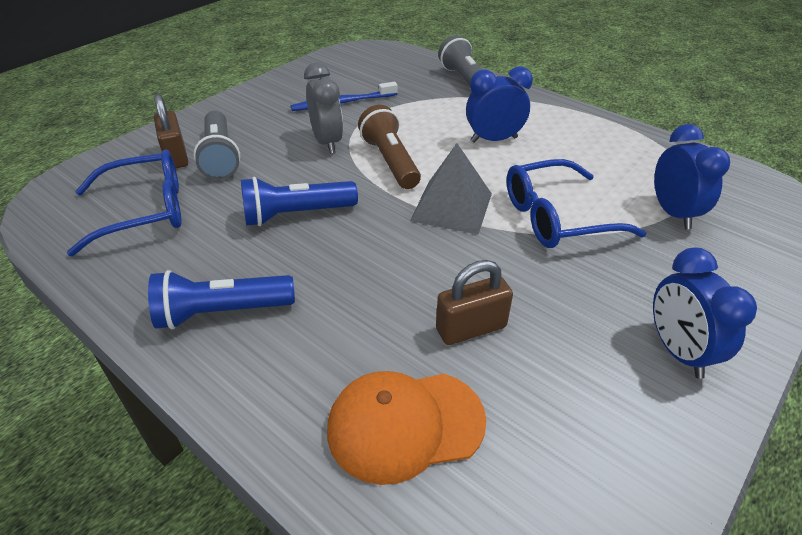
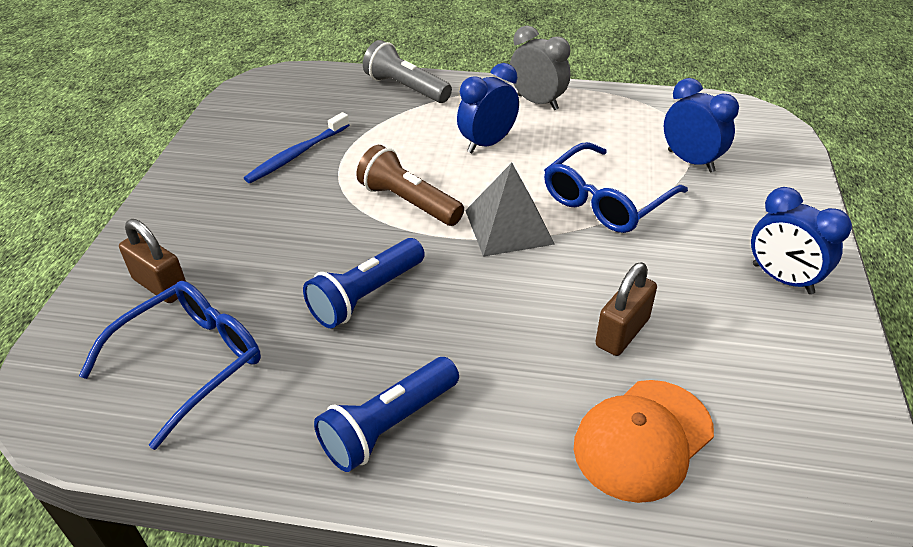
camera: 30 degrees left, 0 degrees up
grey flashlight [193,111,240,180] -> none
grey clock [304,63,343,154] -> grey clock moved to [510,26,571,110]

